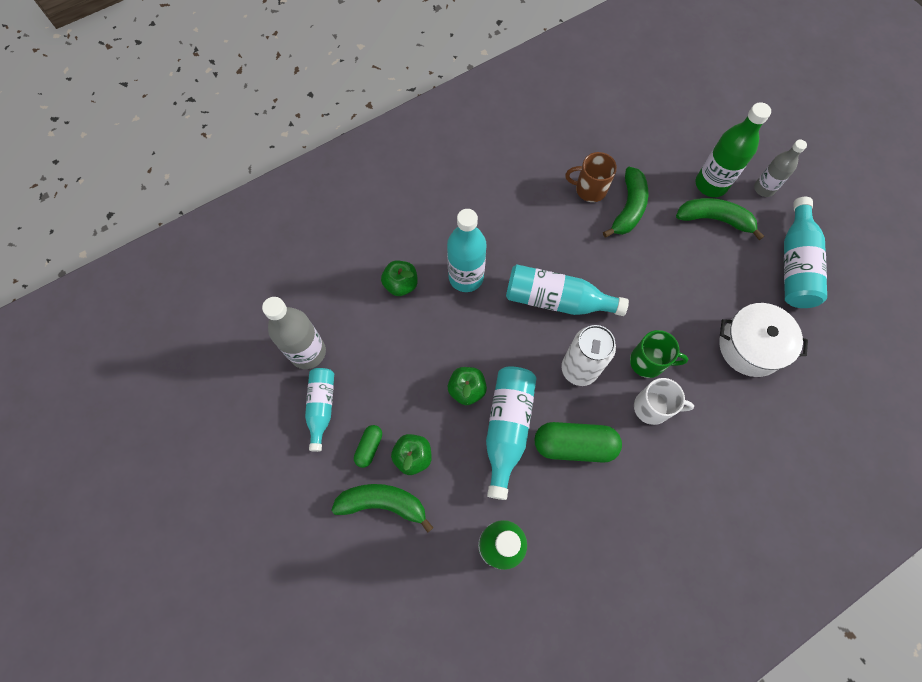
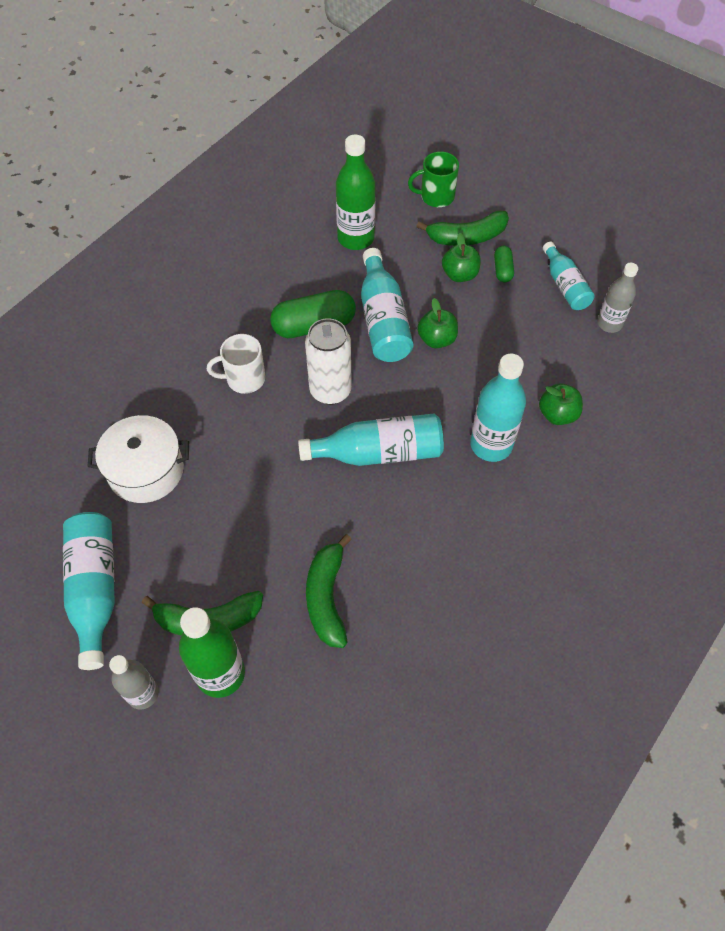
camera: 160 degrees right, 10 degrees down
grey bottle [262,297,326,369] -> grey bottle [597,263,638,333], size x0.65
brown mug [565,152,617,202] -> none
green mug [630,330,688,378] -> green mug moved to [408,151,459,207]

